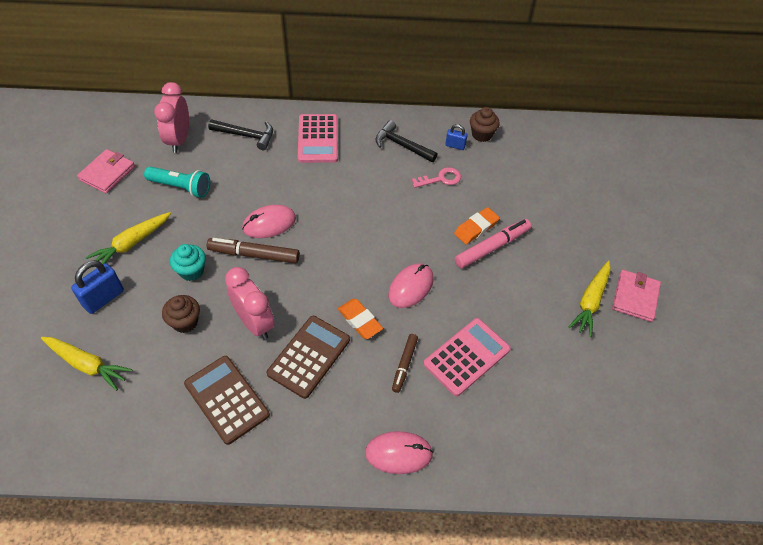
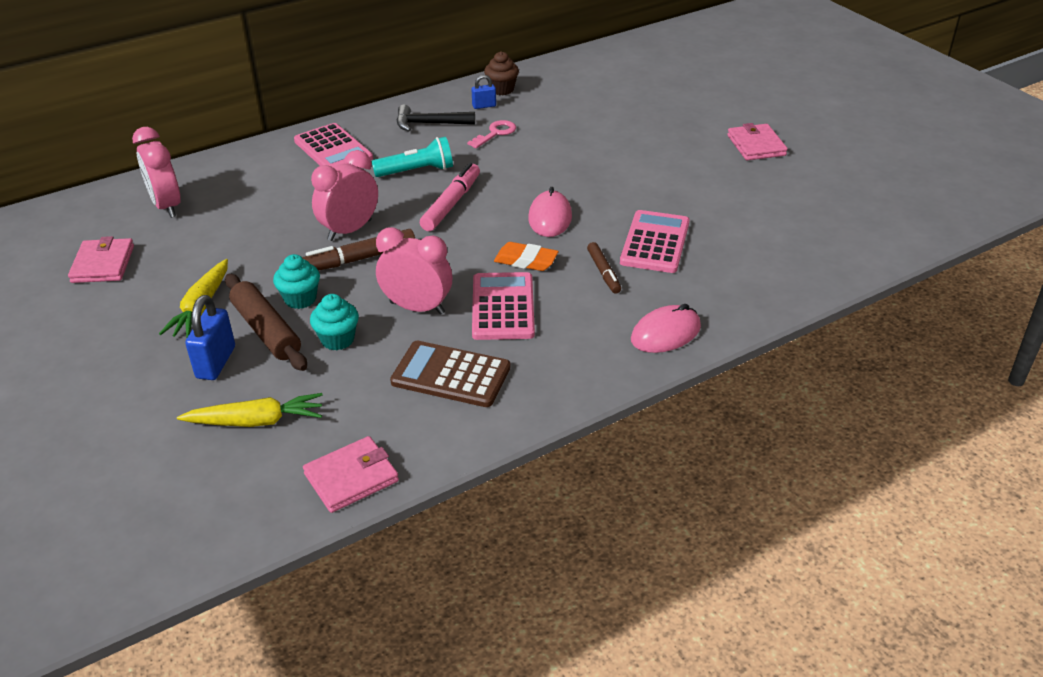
camera: 30 degrees left, 15 degrees down
turquoise flashlight [144,167,210,198] -> turquoise flashlight moved to [372,137,453,177]
brown cupcake [162,295,200,333] -> turquoise cupcake [310,294,359,350]
black hammer [208,119,273,150] -> none
pink mouse [242,205,296,238] -> pink clock [311,150,378,241]
brown calculator [267,316,350,399] -> pink calculator [472,272,535,340]
orange eraser [454,207,500,244] -> none
pink marker [455,219,531,268] -> pink marker moved to [420,163,480,231]
yellow carrot [569,261,611,337] -> none
none -> brown rolling pin [225,274,307,371]
none -> pink wallet [303,436,399,513]

